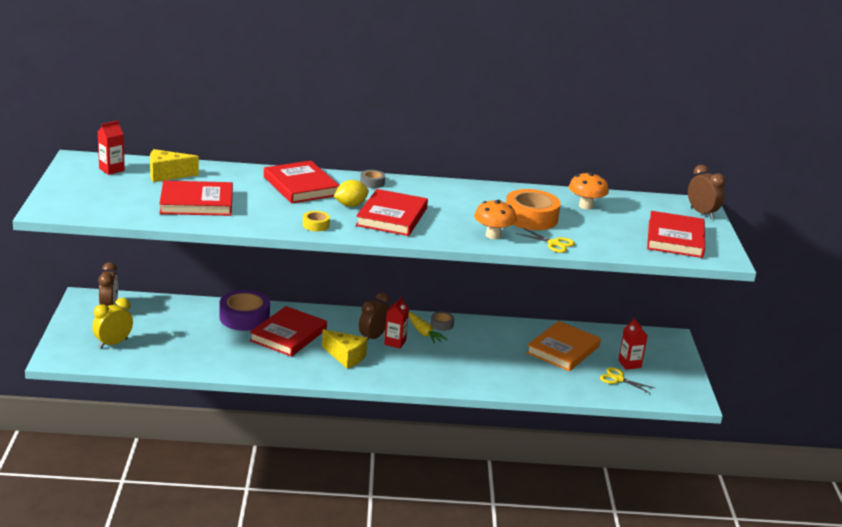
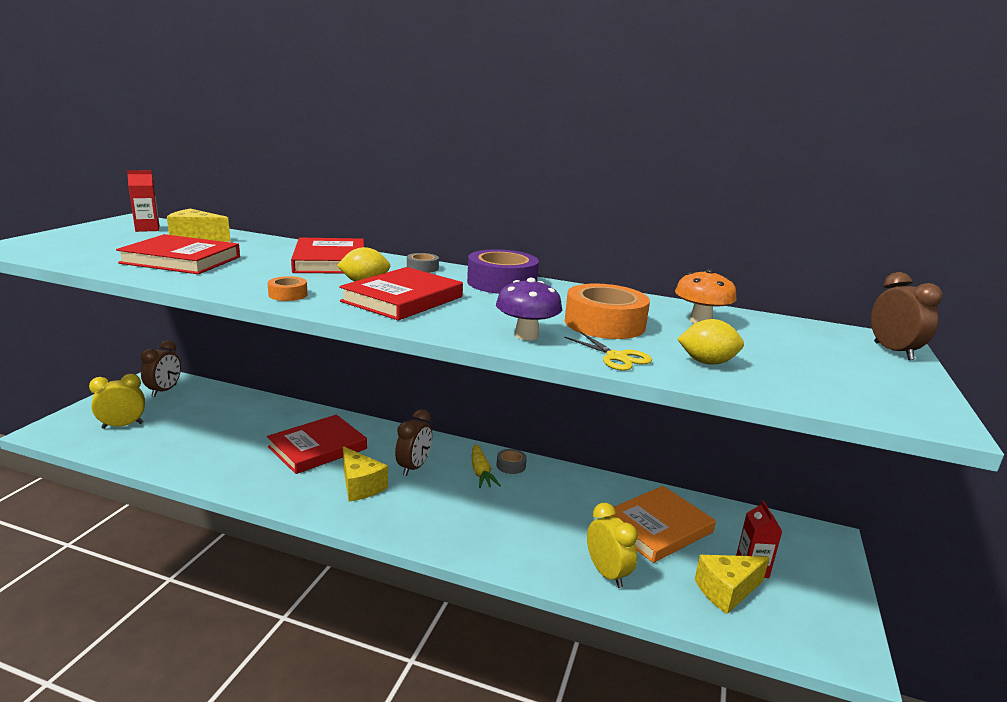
camera: 20 degrees right, 5 degrees down
purple tape [220,290,270,331] -> purple tape moved to [467,249,539,294]
yellow tape [303,211,330,231] -> orange tape [268,276,308,301]
brown clock [359,293,390,341] -> brown clock turned 150 degrees clockwise [395,409,432,476]
red carton [384,297,409,349] -> none
orange mushroom [474,200,517,239] -> purple mushroom [496,278,562,340]
yellow scissors [600,367,654,394] -> yellow cheese [695,555,770,614]
red book [647,211,705,258] -> none
none -> yellow clock [587,503,638,588]
none -> yellow lemon [677,319,744,365]

